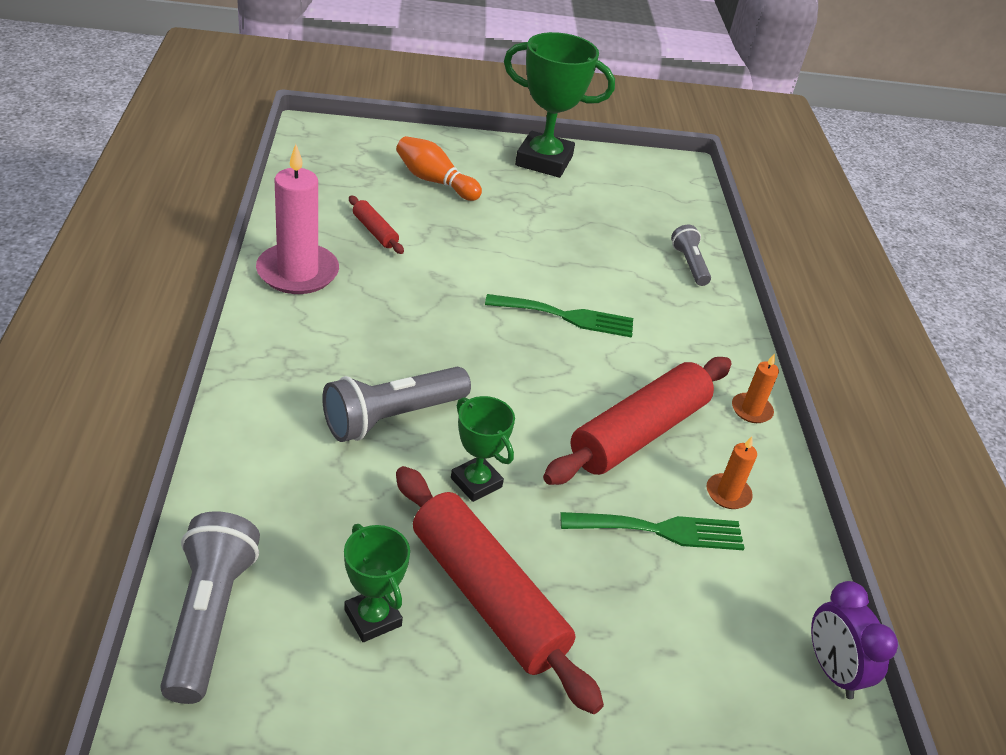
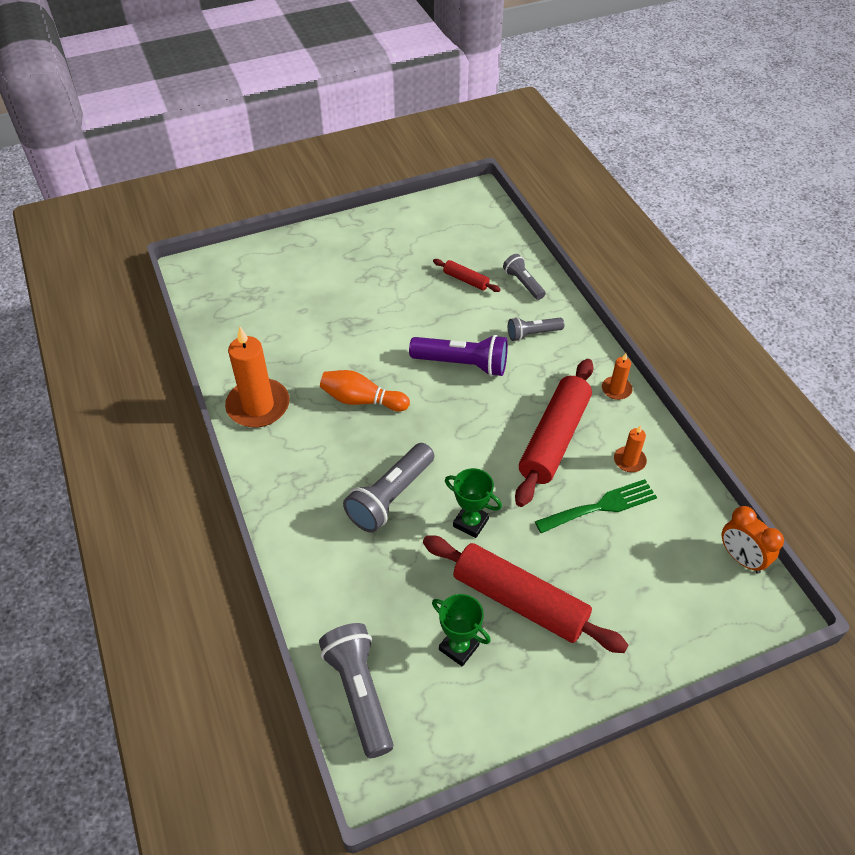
camera: 15 degrees left, 10 degrees up
pink candle [256,144,339,294] -> orange candle [225,327,289,428]
red rolling pin [349,196,404,254] -> red rolling pin moved to [433,259,501,292]
orange bowling pin [396,136,482,201] -> orange bowling pin moved to [320,370,410,411]
green fork [485,294,633,338] -> purple flashlight [409,335,508,376]
green trophy [504,32,615,178] -> none
purple clock [811,581,898,699] -> orange clock [722,506,784,574]
none -> grey flashlight [508,317,564,341]

